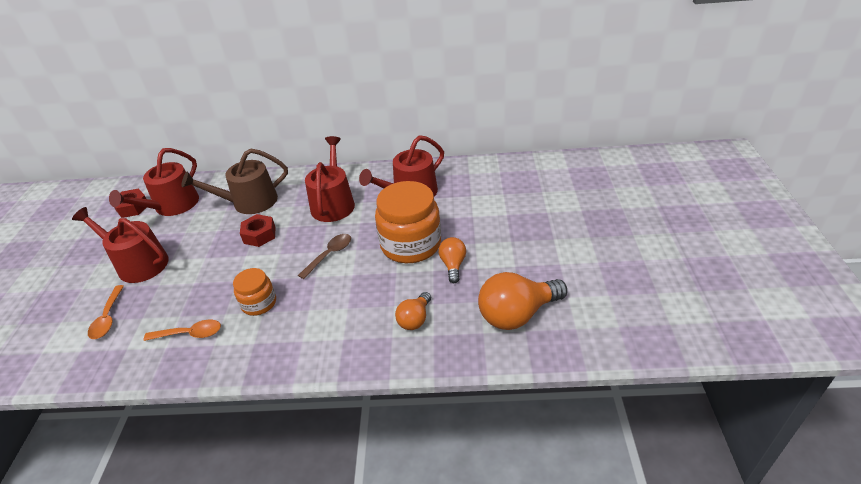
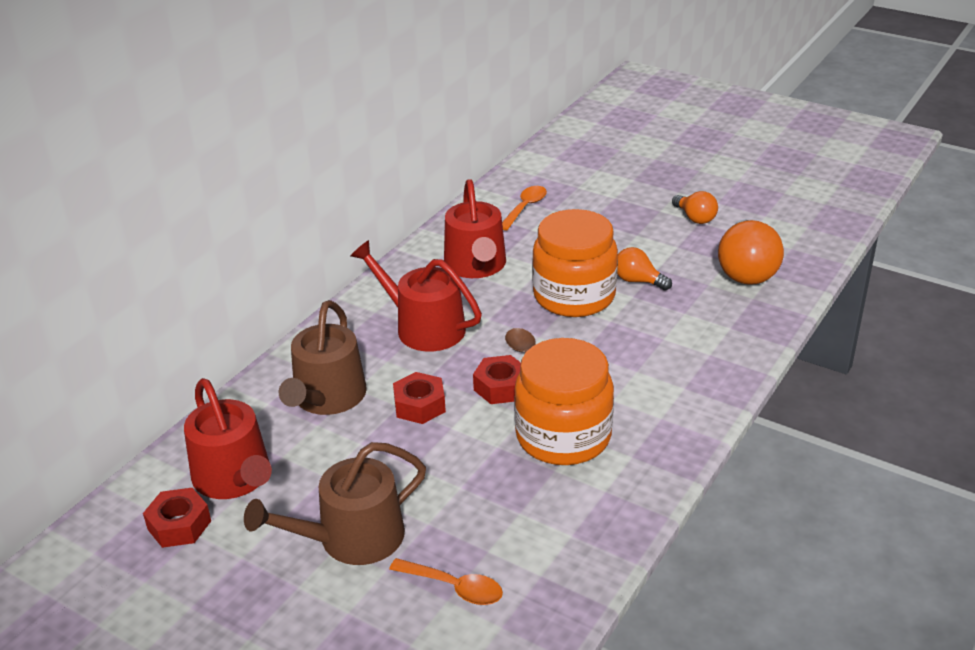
camera: 60 degrees left, 5 degrees down
red watering can [72,207,169,283] -> brown watering can [244,442,426,565]
orange spoon [143,320,221,341] -> orange spoon moved to [502,186,547,231]
orange jar [233,268,276,316] -> orange jar [514,338,614,465], size x1.86
orange light bulb [395,292,431,330] -> orange light bulb moved to [672,191,718,224]
none -> red nut [473,355,521,404]

